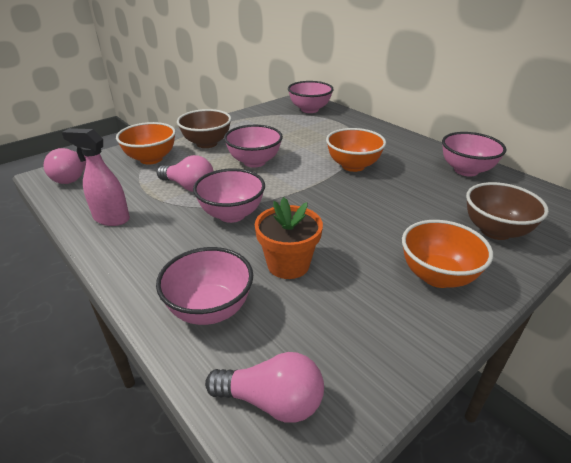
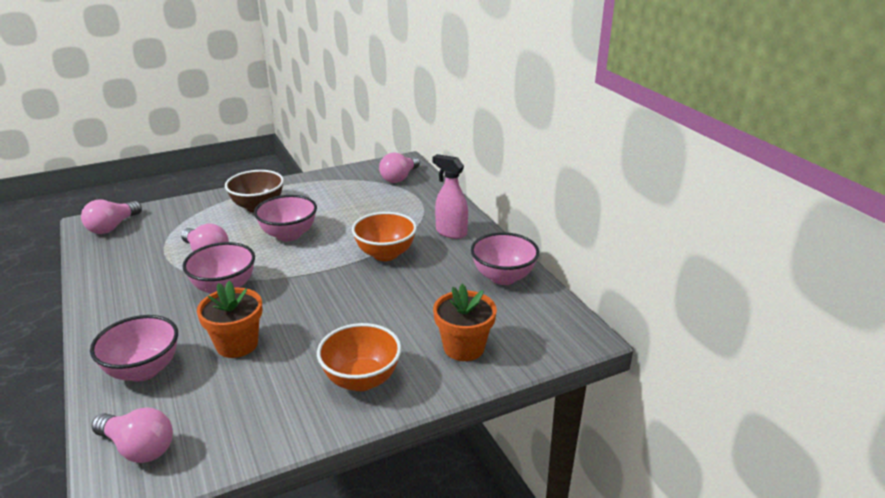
camera: 15 degrees right, 5 degrees down
pink spray bottle [62,128,130,226] -> pink spray bottle moved to [432,154,468,239]
orange bowl [116,122,176,165] -> none
pink bowl [288,81,334,113] -> pink light bulb [379,152,420,183]
brown bowl [466,182,549,240] -> orange flower pot [433,284,497,361]

